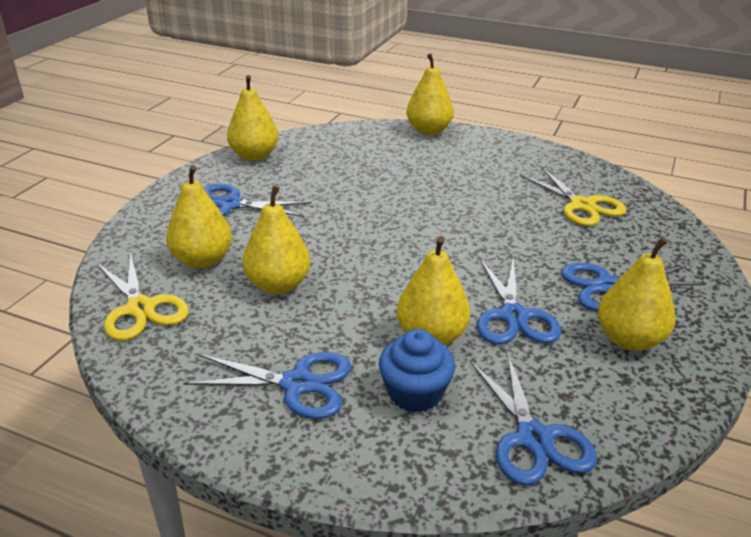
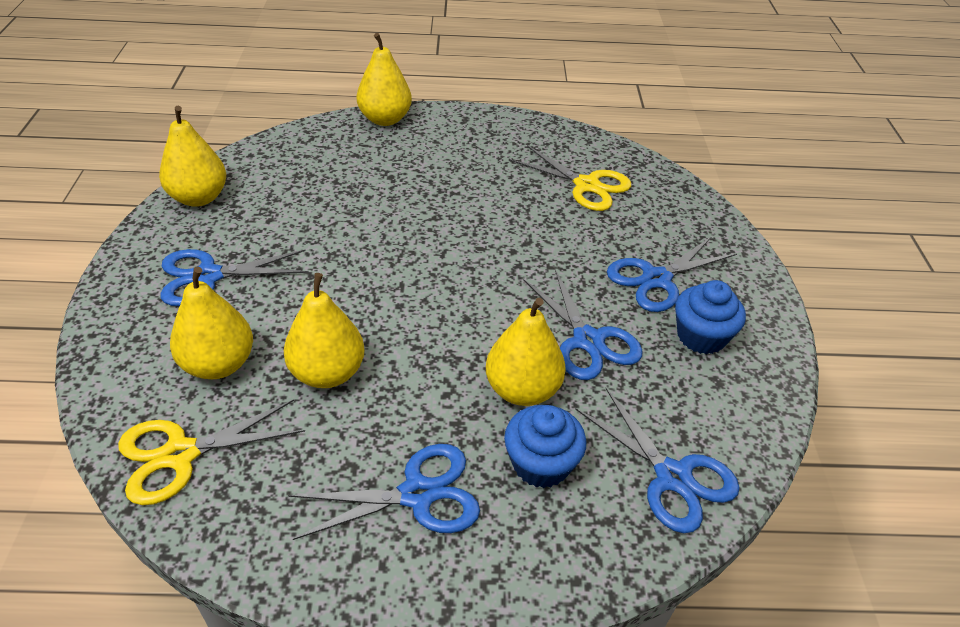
camera: 25 degrees left, 10 degrees up
yellow scissors [97,253,189,341] -> yellow scissors turned 120 degrees clockwise [118,399,305,505]
yellow pear [598,237,675,351] -> blue cupcake [675,280,746,354]

